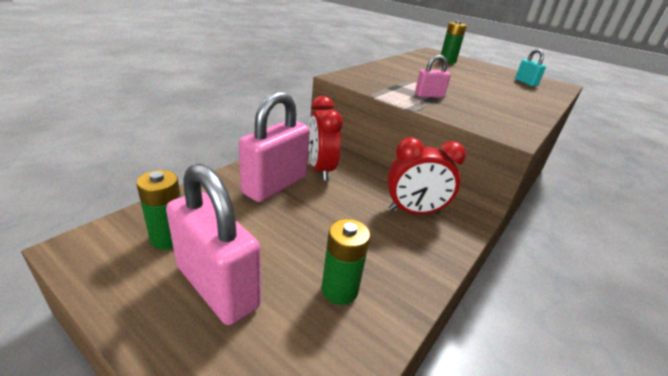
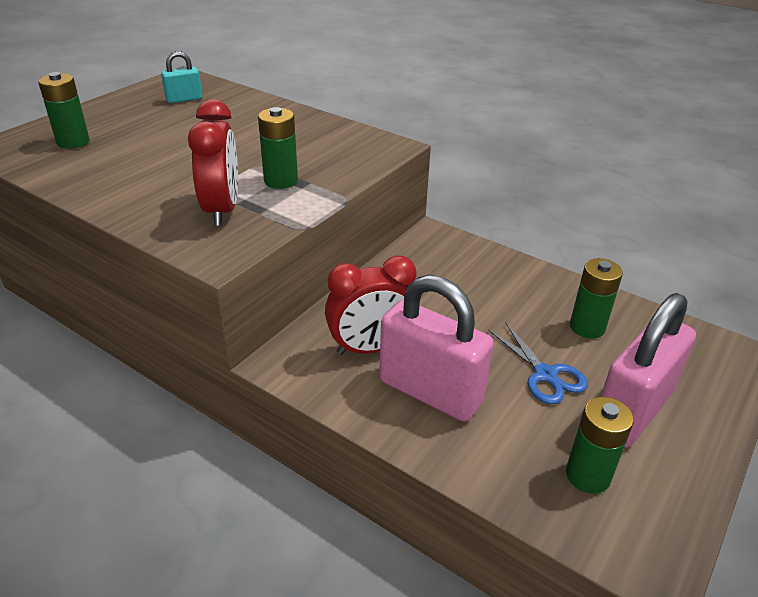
camera: 90 degrees left, 5 degrees up
red clock [387,137,466,214] -> red clock moved to [188,99,238,226]
pink padlock [415,55,451,98] -> green battery [258,107,298,189]
none -> blue scissors [488,322,588,404]

